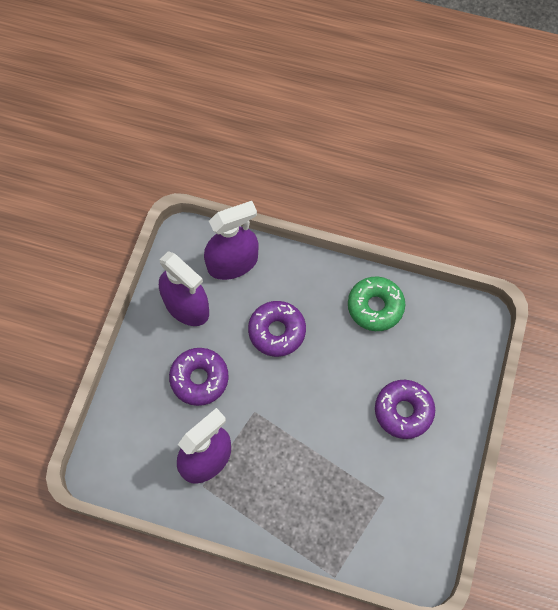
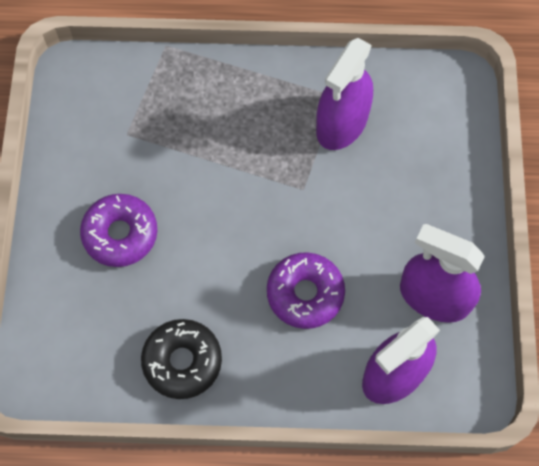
camera: 165 degrees right, 0 degrees up
purple donut [169,348,229,406] -> none
green donut [348,277,405,331] -> black donut [141,319,222,399]

